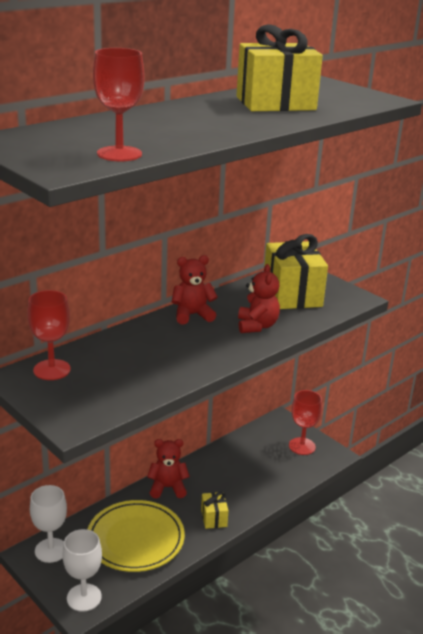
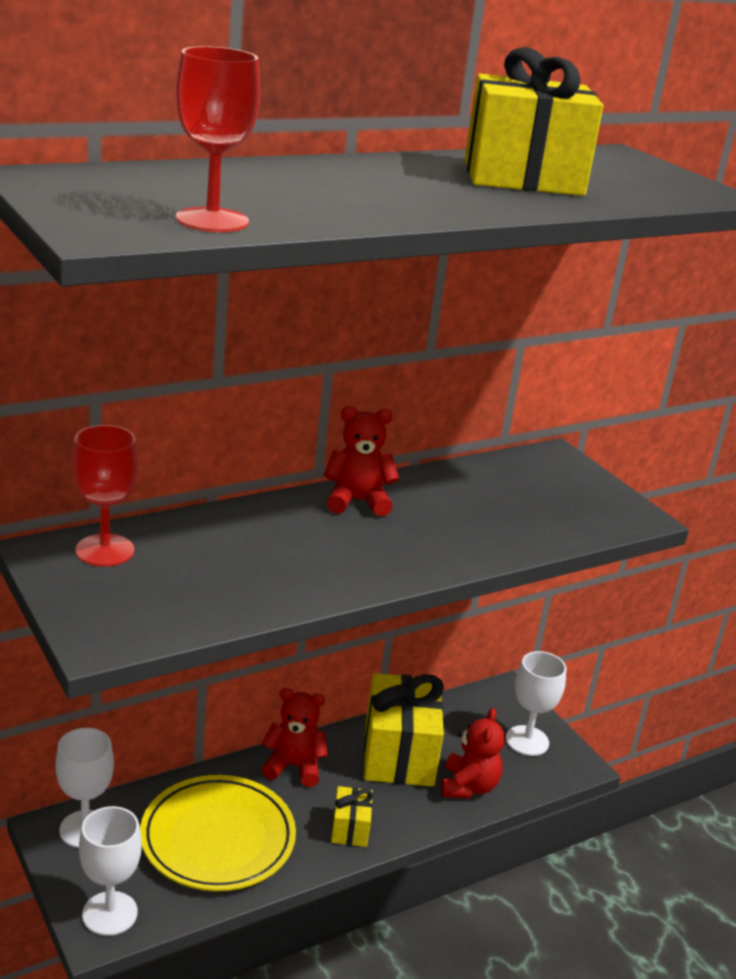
camera: 10 degrees right, 0 degrees up
red teddy bear [238,264,280,333] -> red teddy bear moved to [441,708,505,798]
yellow gift [264,234,328,309] -> yellow gift moved to [364,673,444,787]
red goblet [289,390,322,455] -> white goblet [506,651,566,756]

